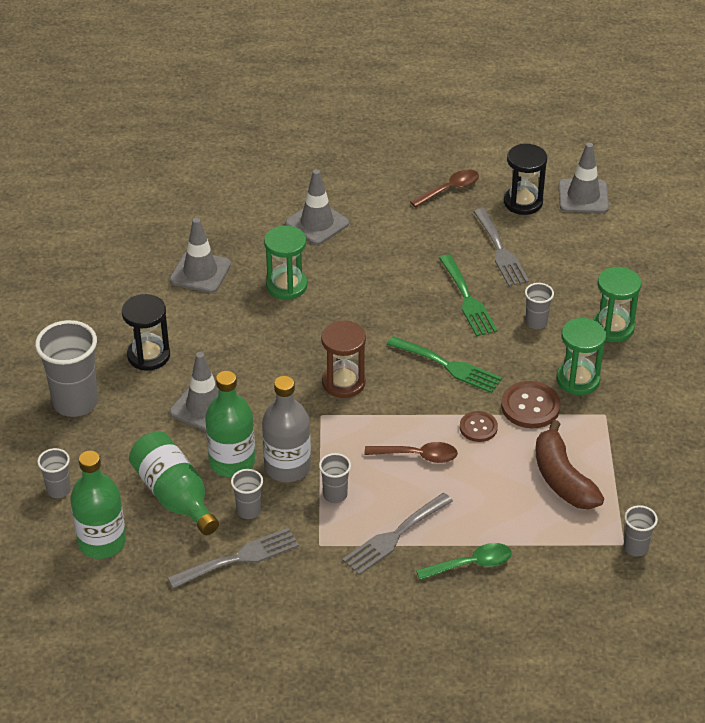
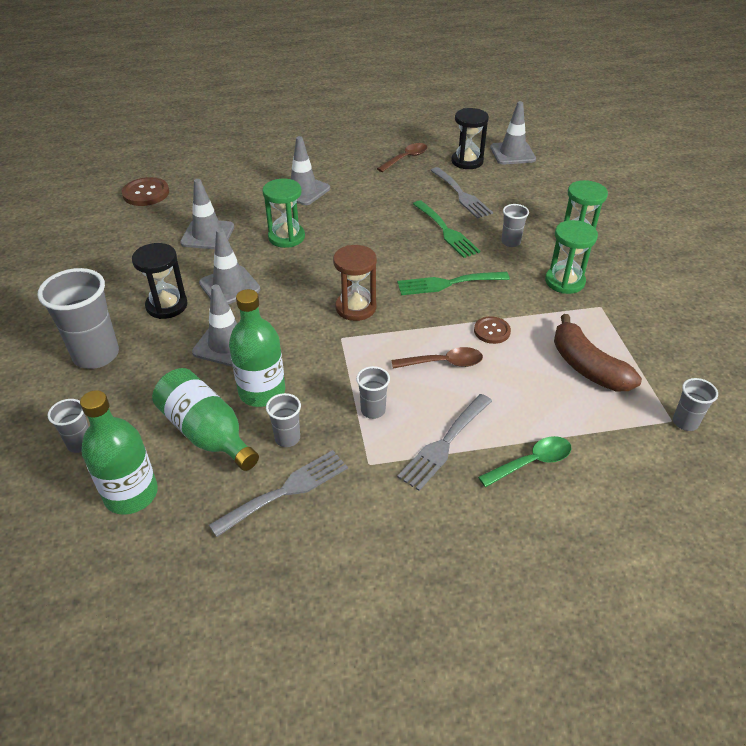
camera: 10 degrees left, 0 degrees up
grey bottle [262,376,311,482] -> none
green fork [387,336,502,393] -> green fork turned 150 degrees clockwise [397,272,510,295]
brown button [501,381,561,428] -> brown button moved to [122,177,169,206]
none -> grey traffic cone [199,228,260,304]

